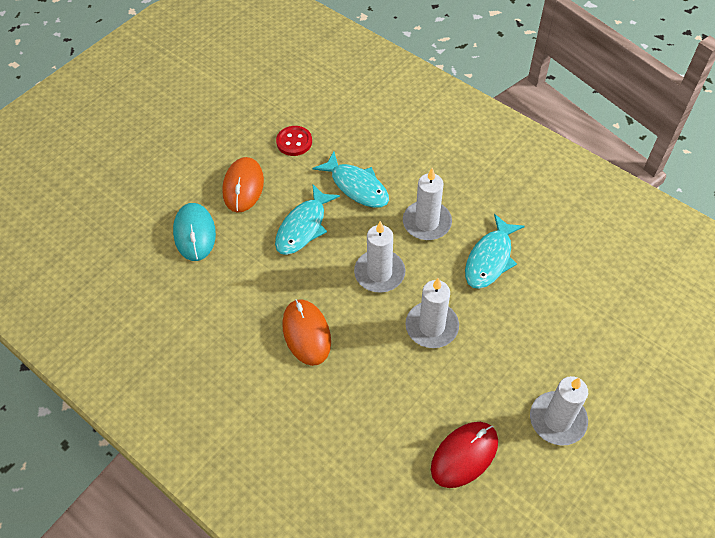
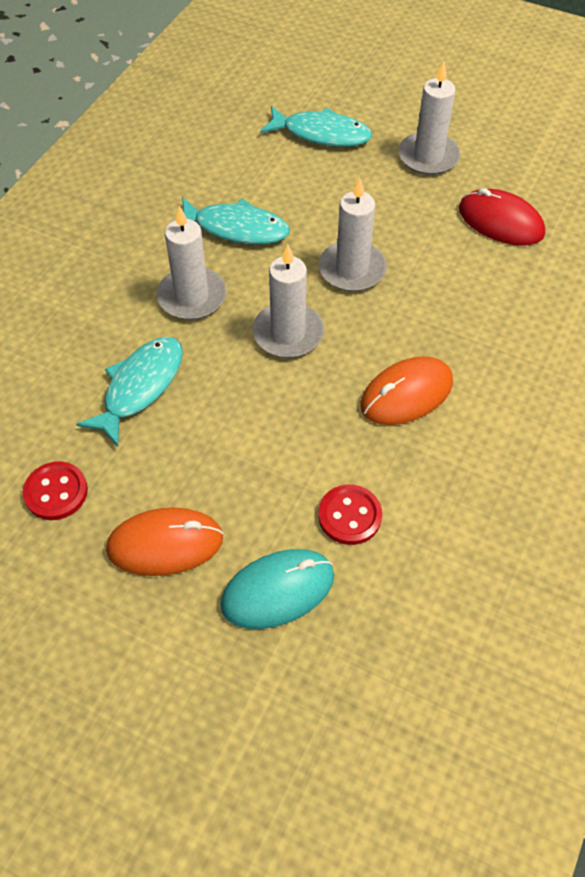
camera: 105 degrees left, 0 degrees up
turquoise fish [275,184,340,255] -> turquoise fish moved to [260,106,372,147]
none -> red button [318,485,382,545]

